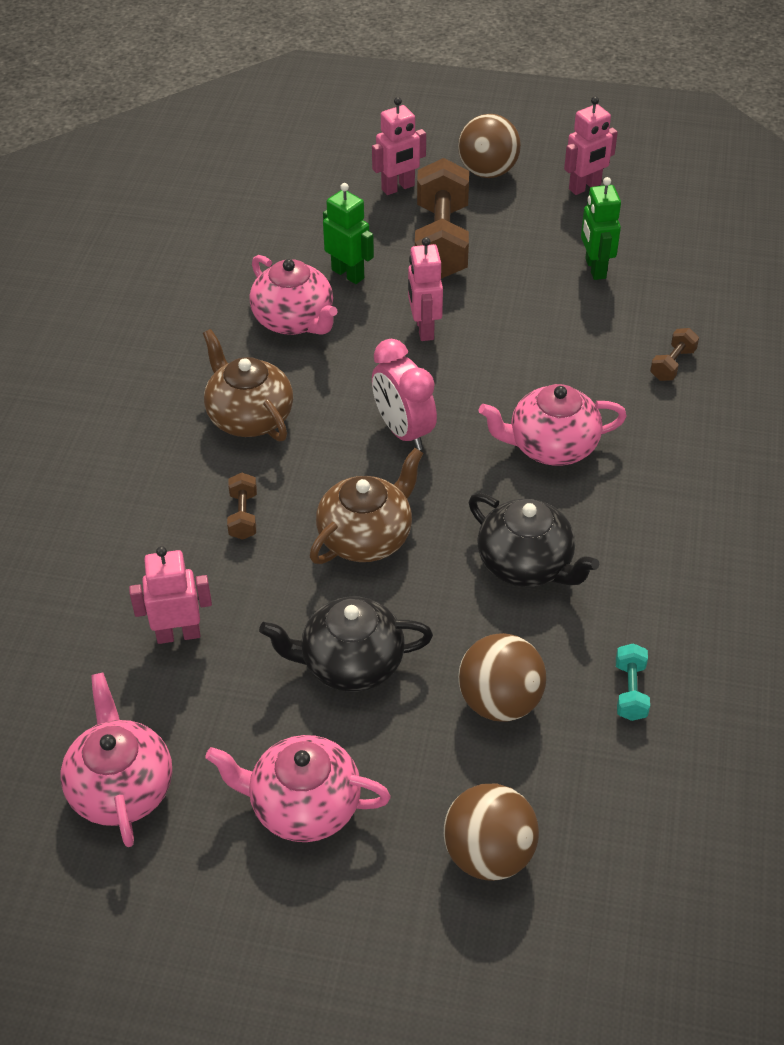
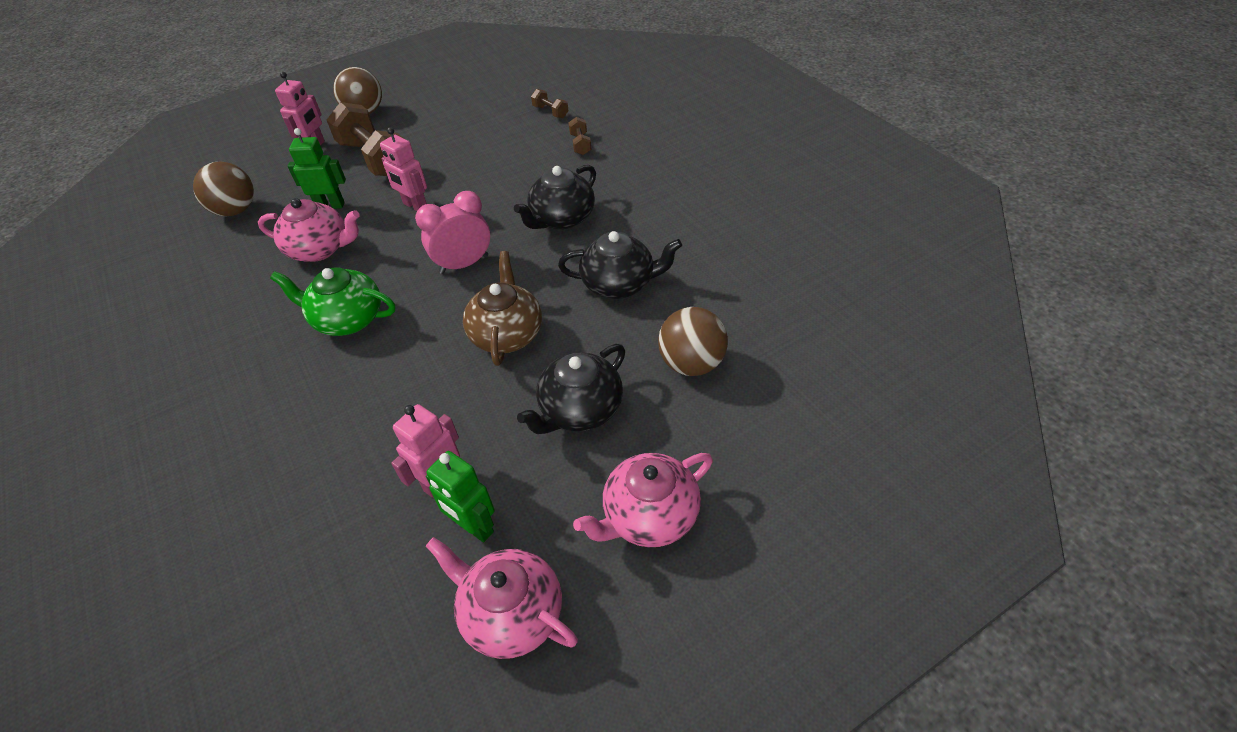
camera: 40 degrees left, 0 degrees up
brown teapot [203,329,293,441] -> green teapot [270,267,395,336]
brown dumbbell [227,473,257,540] -> brown dumbbell moved to [531,89,569,118]
pink clock [372,339,437,450] -> pink clock turned 135 degrees clockwise [415,191,490,274]
brown ball [444,784,539,881] -> brown ball moved to [193,162,254,216]
pink teapot [479,384,627,466] -> black teapot [514,165,596,230]
pink robot [564,96,618,195] -> none
green robot [581,177,621,280] -> green robot moved to [426,451,495,542]
turquoise dumbbell [616,643,650,721] -> none

